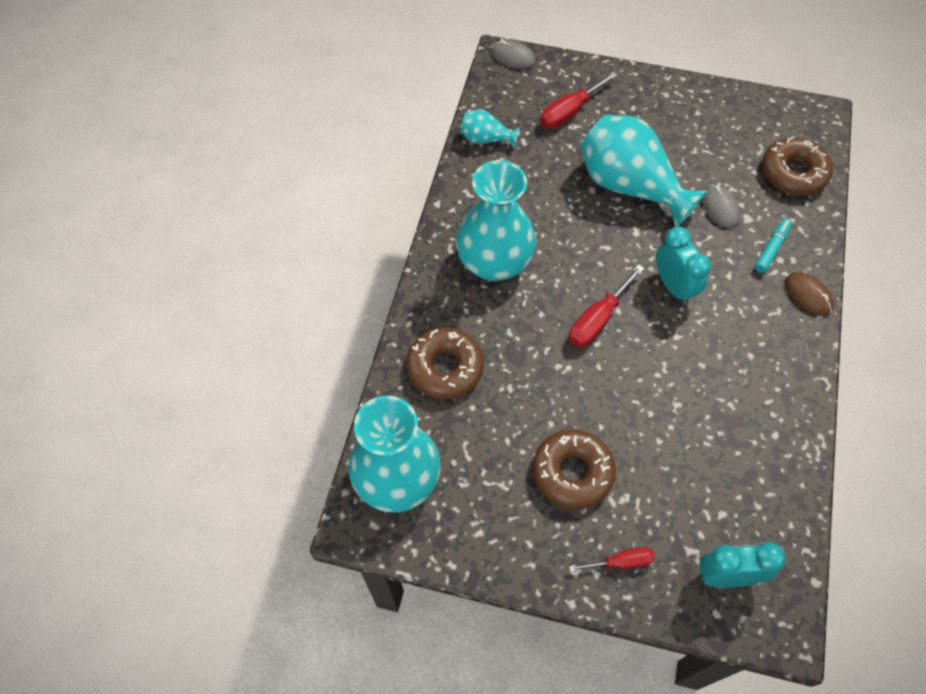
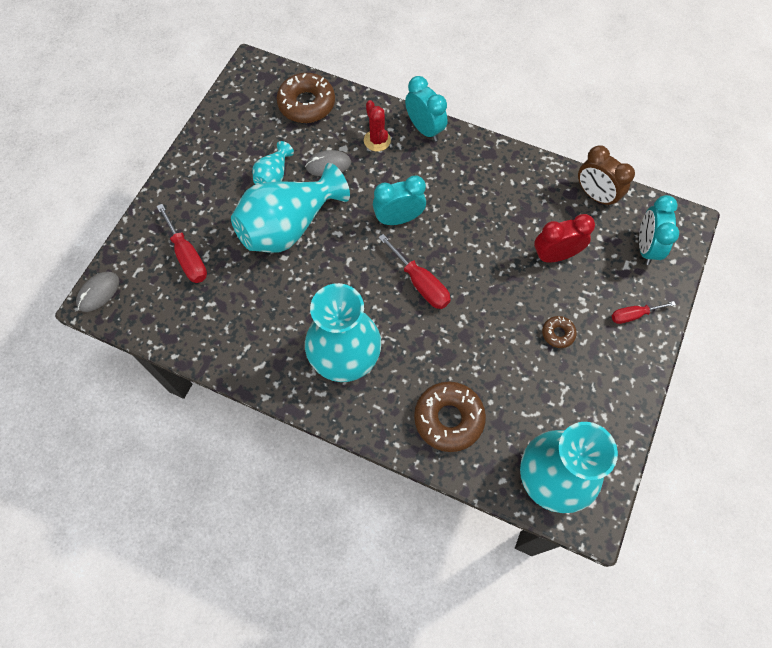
camera: 80 degrees left, 5 degrees up
turquoise vase [460,109,520,148] -> turquoise vase moved to [252,141,294,185]
brown donut [533,429,616,510] -> brown donut [542,316,577,348], size x0.50
red screwdriver [569,547,655,572] -> red screwdriver turned 105 degrees counterclockwise [612,301,676,324]
turquoise marker [755,218,792,273] -> red cactus [364,100,391,151]
brown mouse [785,272,834,316] -> turquoise clock [405,76,448,141]
none -> red clock [534,214,595,263]
none -> brown clock [578,145,635,207]

